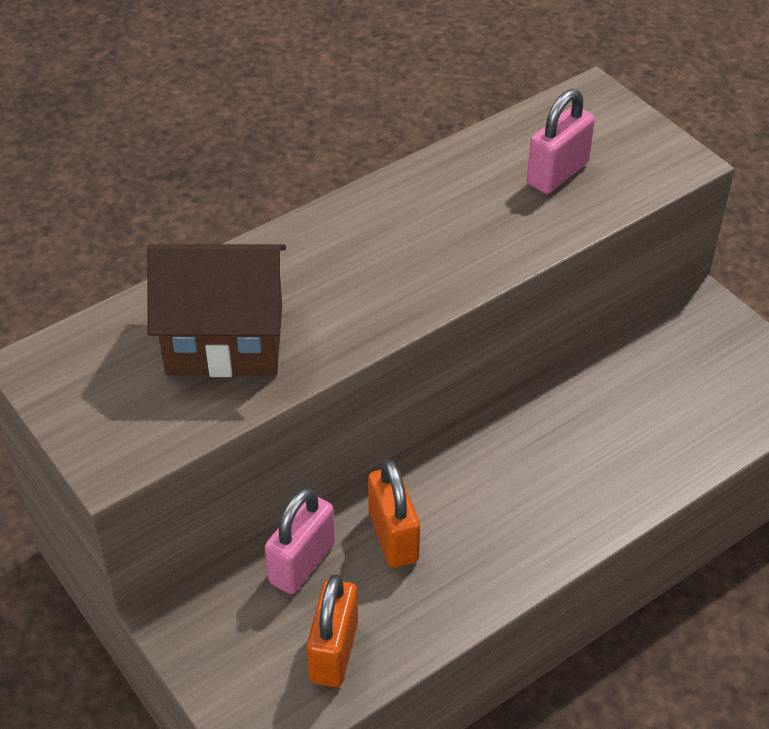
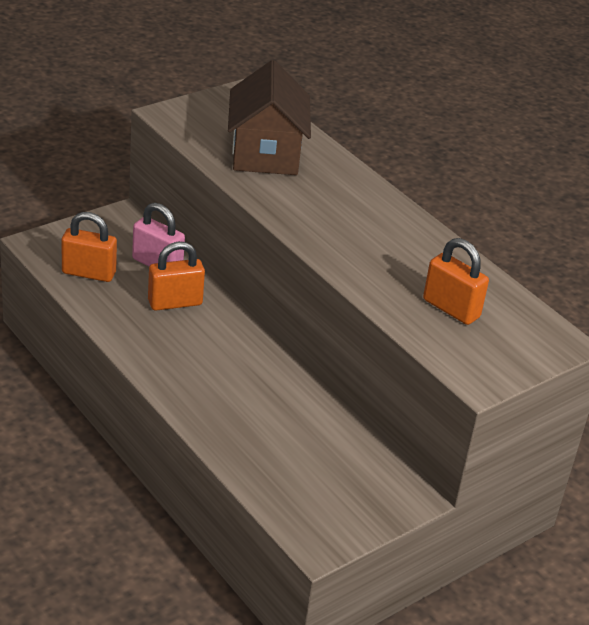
camera: 85 degrees right, 10 degrees down
pink padlock [527,89,595,194] -> orange padlock [423,238,489,325]

